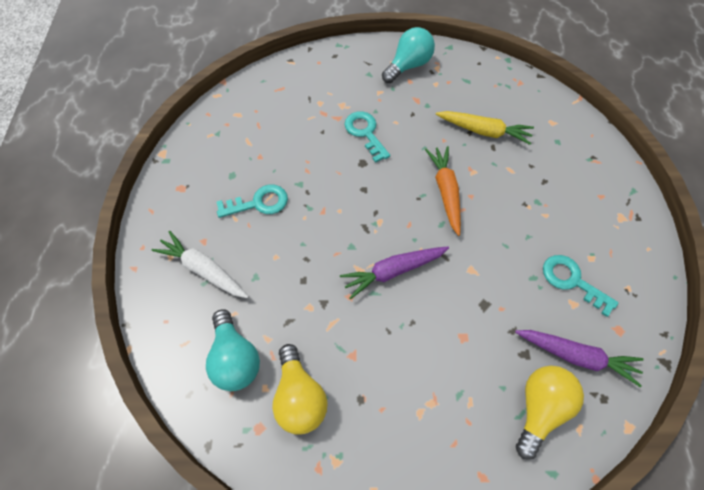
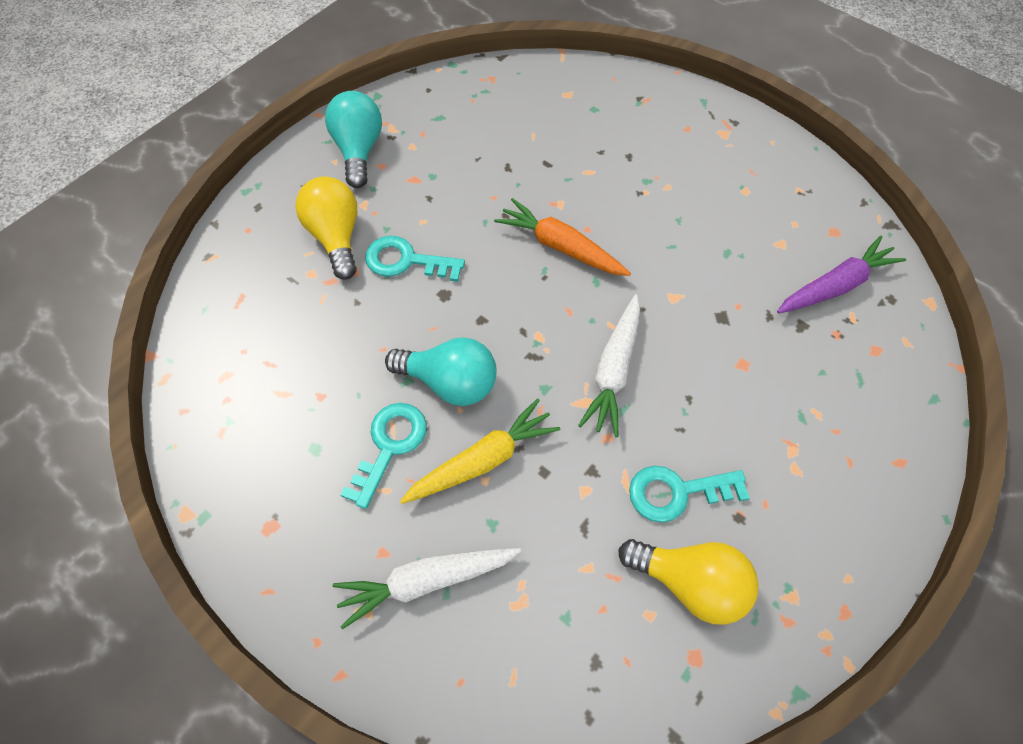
camera: 50 degrees left, 0 degrees up
turquoise light bulb [206,310,260,391] -> turquoise light bulb moved to [385,337,496,406]
purple carrot [340,247,449,299] -> white carrot [578,294,640,437]
yellow carrot [436,111,534,145] -> yellow carrot moved to [400,399,560,504]
yellow light bulb [516,366,584,460] -> yellow light bulb moved to [295,177,357,280]
turquoise key [543,255,618,317] -> turquoise key moved to [629,466,749,523]

